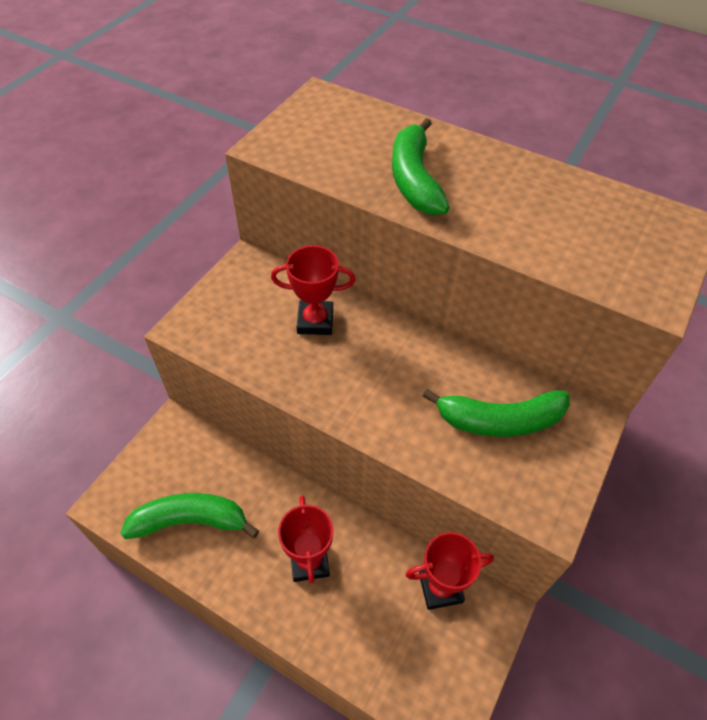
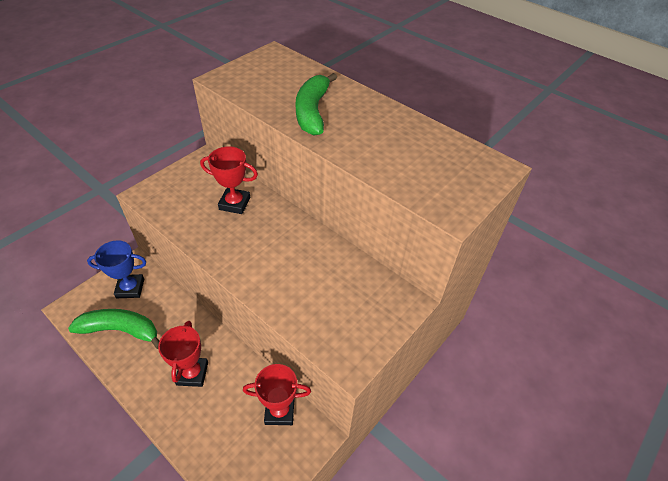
camera: 10 degrees right, 5 degrees down
green banana [423,389,570,437] -> none
none -> blue trophy [87,240,147,298]

